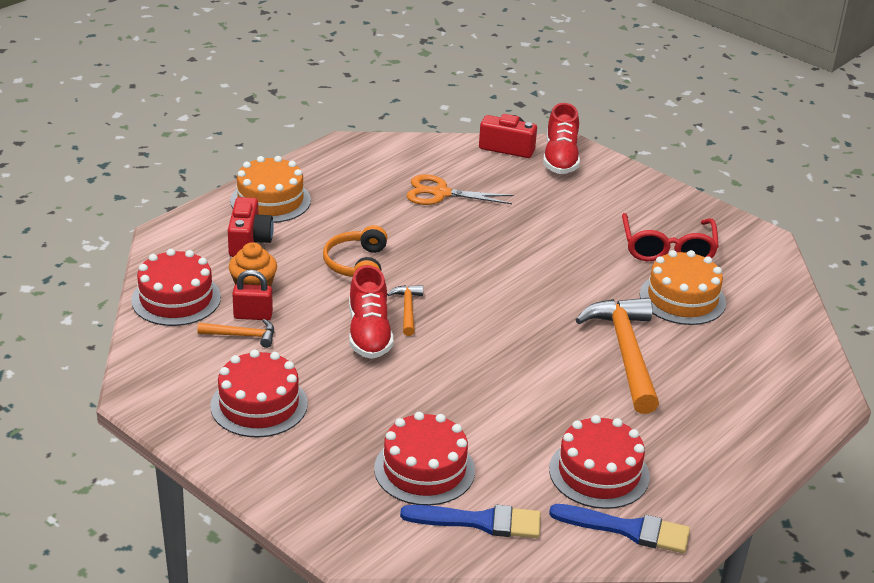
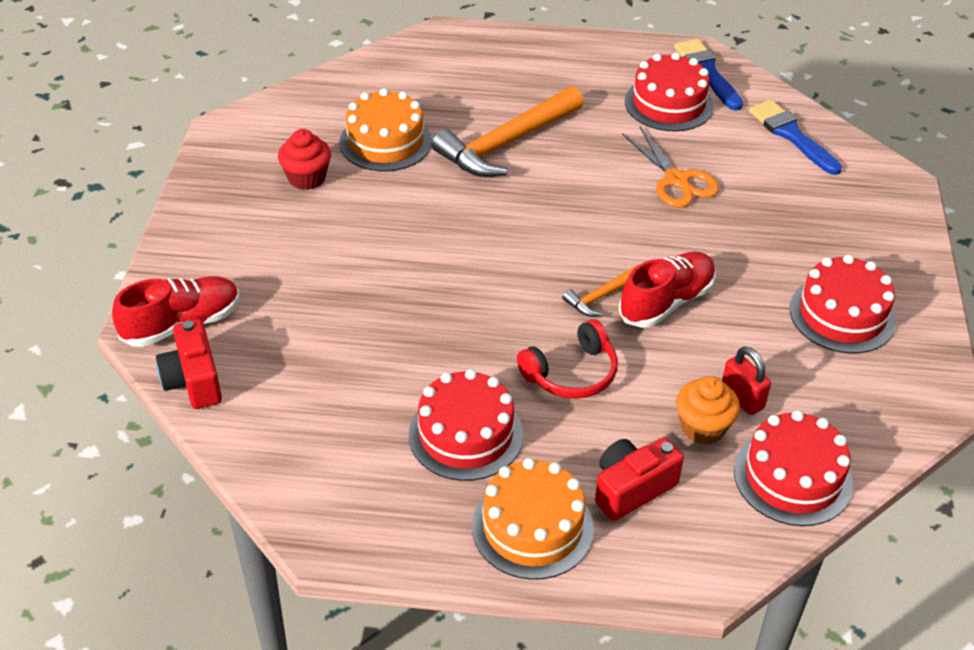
camera: 125 degrees left, 10 degrees up
orange hammer [198,319,274,348] -> none
orange headphones [323,225,387,277] -> red headphones [517,319,618,399]
red cake [374,412,475,506] -> red cake moved to [409,369,523,481]
orange scissors [407,174,514,205] -> orange scissors moved to [622,127,719,208]
red glasses [622,213,719,261] -> red cupcake [278,129,331,190]

